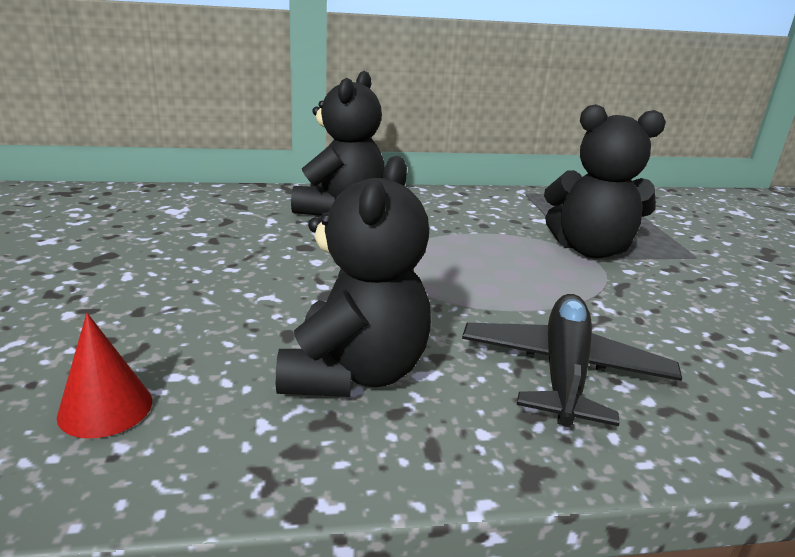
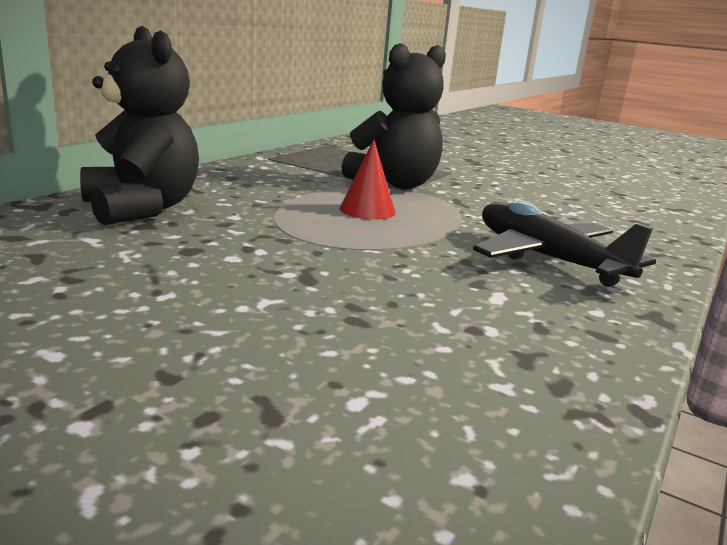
camera: 50 degrees left, 5 degrees down
red cone [57,313,152,438] -> red cone moved to [340,139,396,220]
black teddy bear [276,156,431,397] -> none

